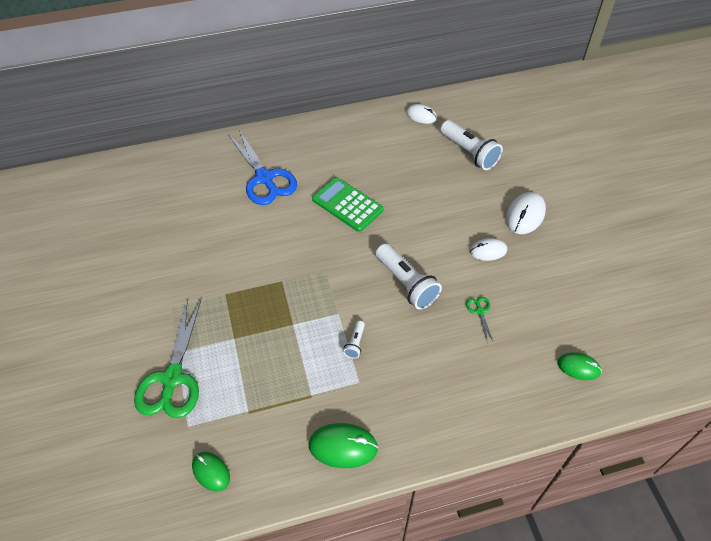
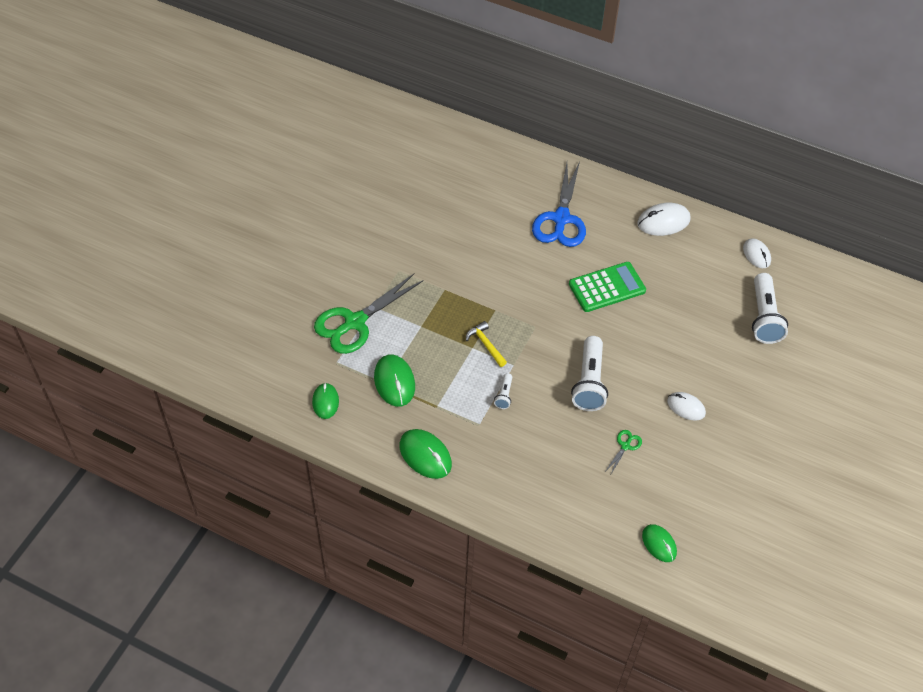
camera: 40 degrees right, 0 degrees up
green calculator [312,177,383,232] -> green calculator turned 75 degrees clockwise [569,262,646,312]
white flashlight [343,321,365,359] -> white flashlight turned 45 degrees counterclockwise [494,373,512,409]
white mouse [506,192,546,234] -> white mouse moved to [637,203,691,236]
none -> green mouse [374,354,415,407]
none -> yellow hammer [466,321,507,367]

